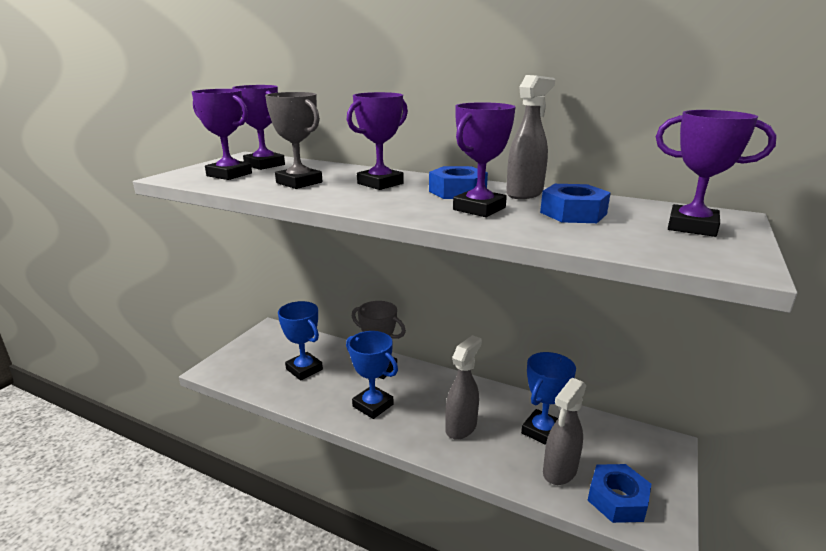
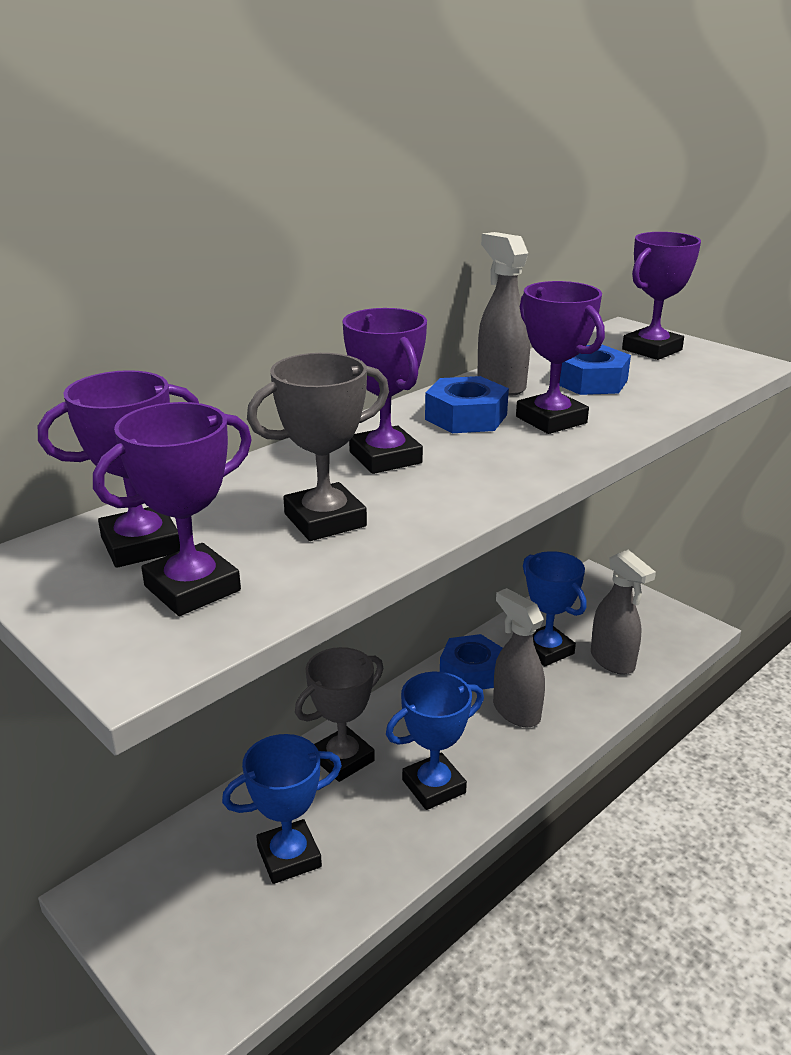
camera: 70 degrees left, 5 degrees up
blue nut [587,464,651,523] -> blue nut moved to [440,634,503,689]

